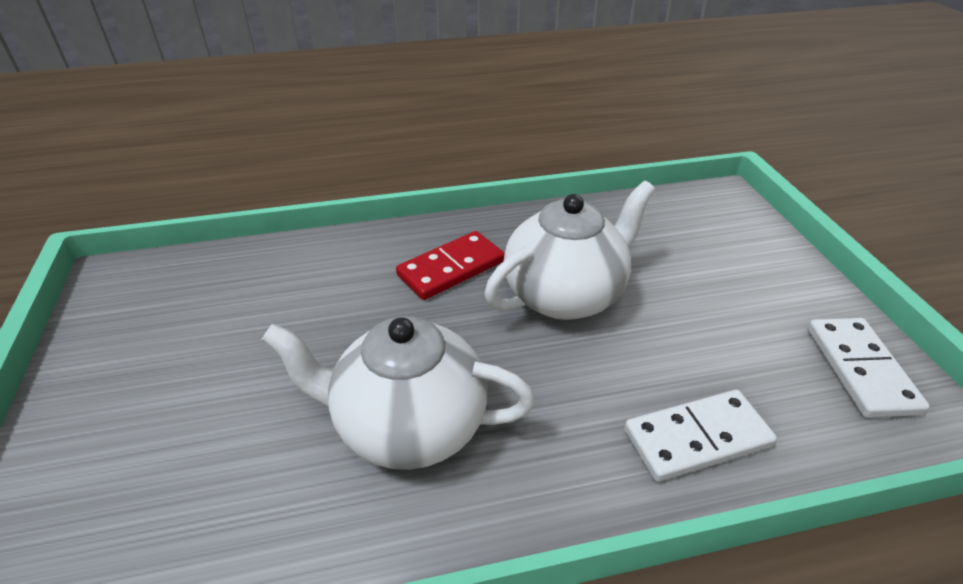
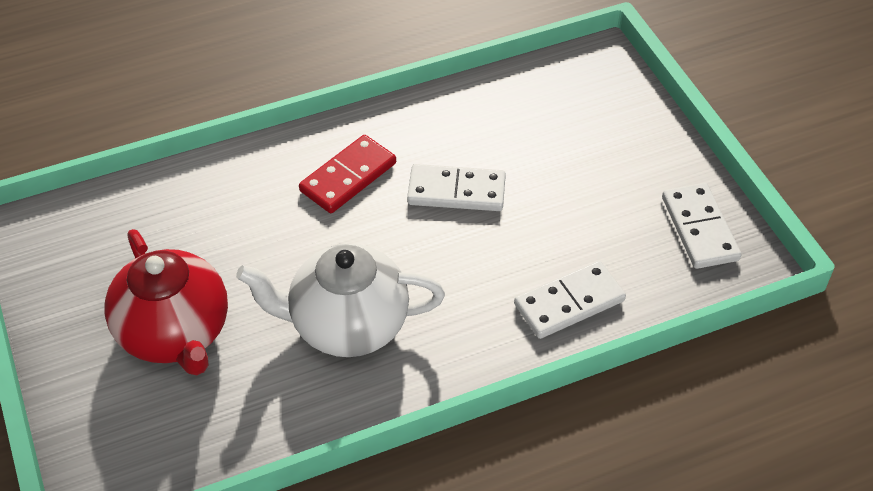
camera: 10 degrees left, 10 degrees up
white teapot [485,181,655,320] -> white domino [407,164,506,211]
none -> red teapot [105,229,228,375]

